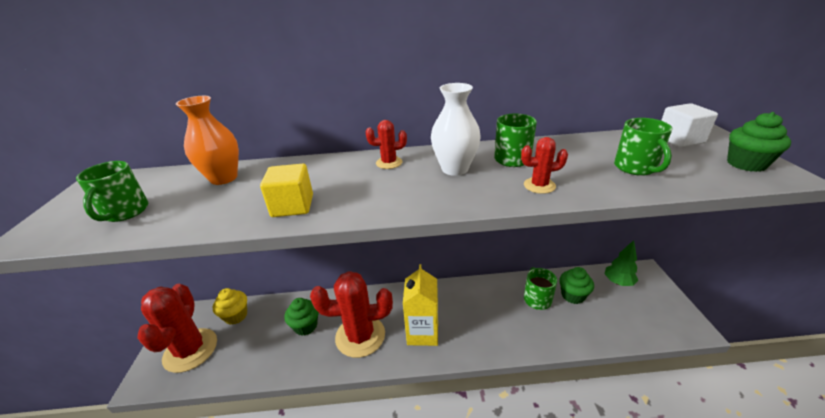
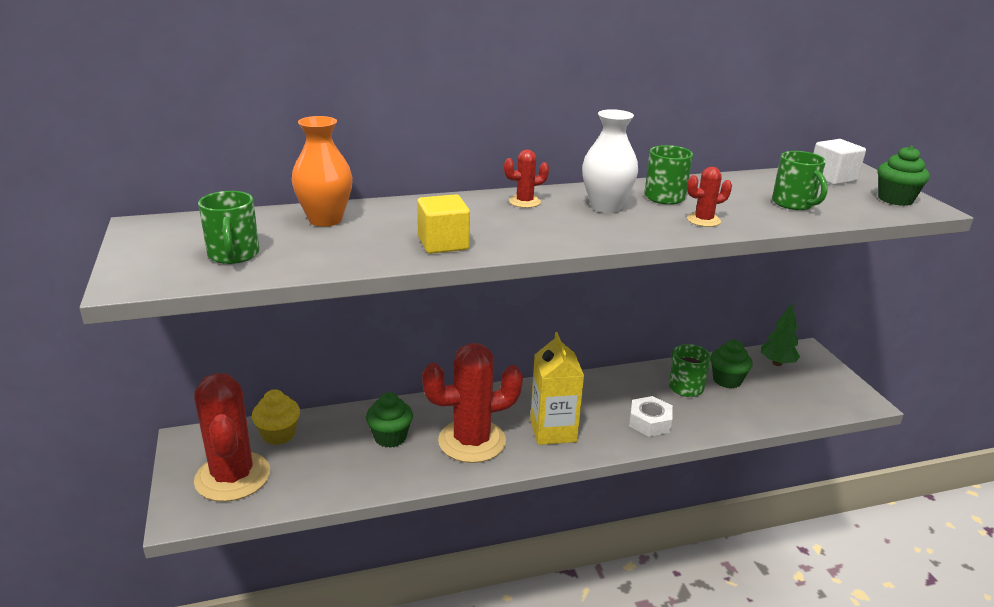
camera: 15 degrees left, 5 degrees down
none -> white nut [629,396,673,437]

